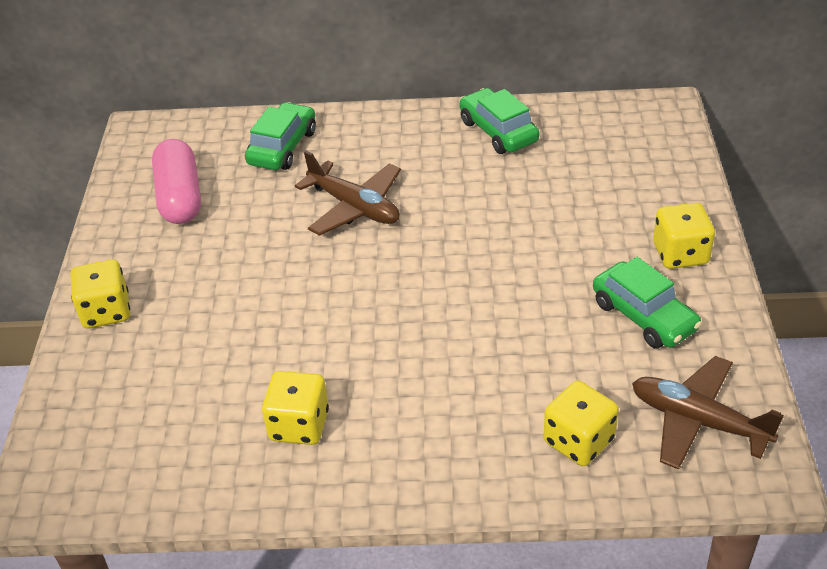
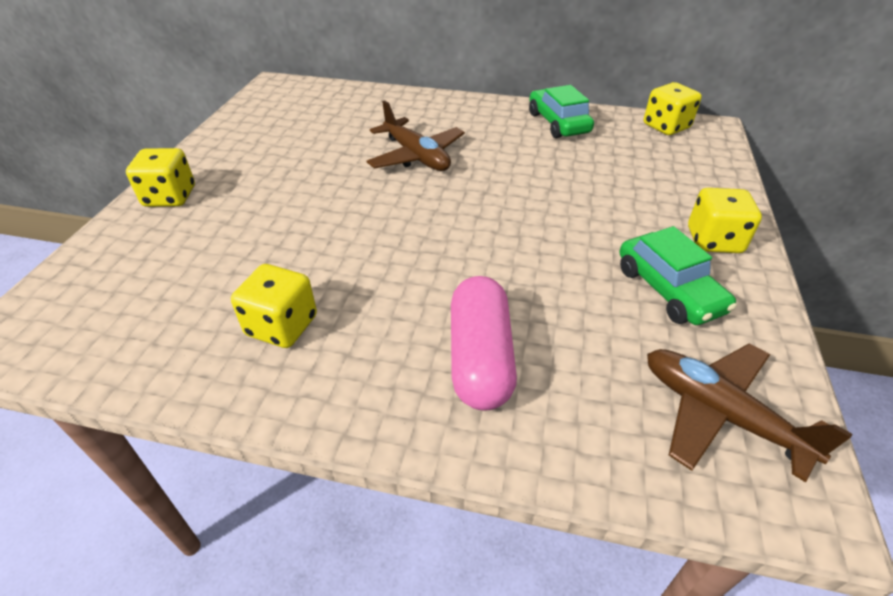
camera: 10 degrees right, 0 degrees up
pink capsule [152,139,201,224] -> pink capsule moved to [451,276,517,411]
green car [245,102,316,170] -> none
yellow dice [544,381,619,466] -> yellow dice moved to [644,82,702,135]

